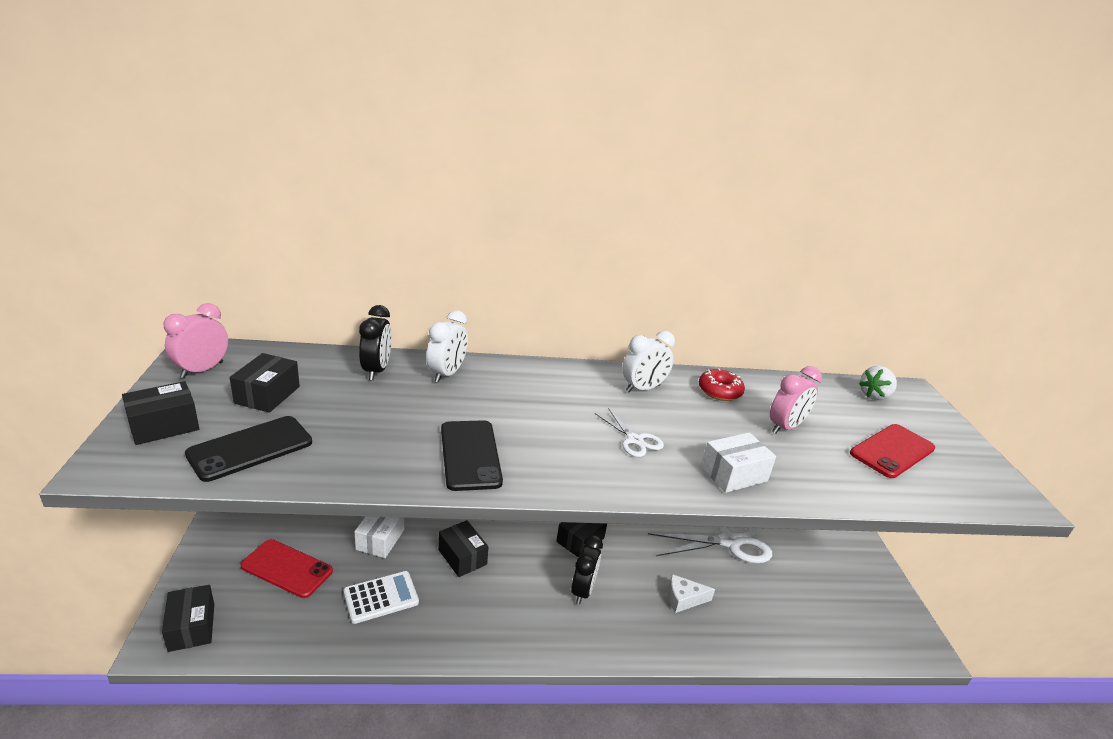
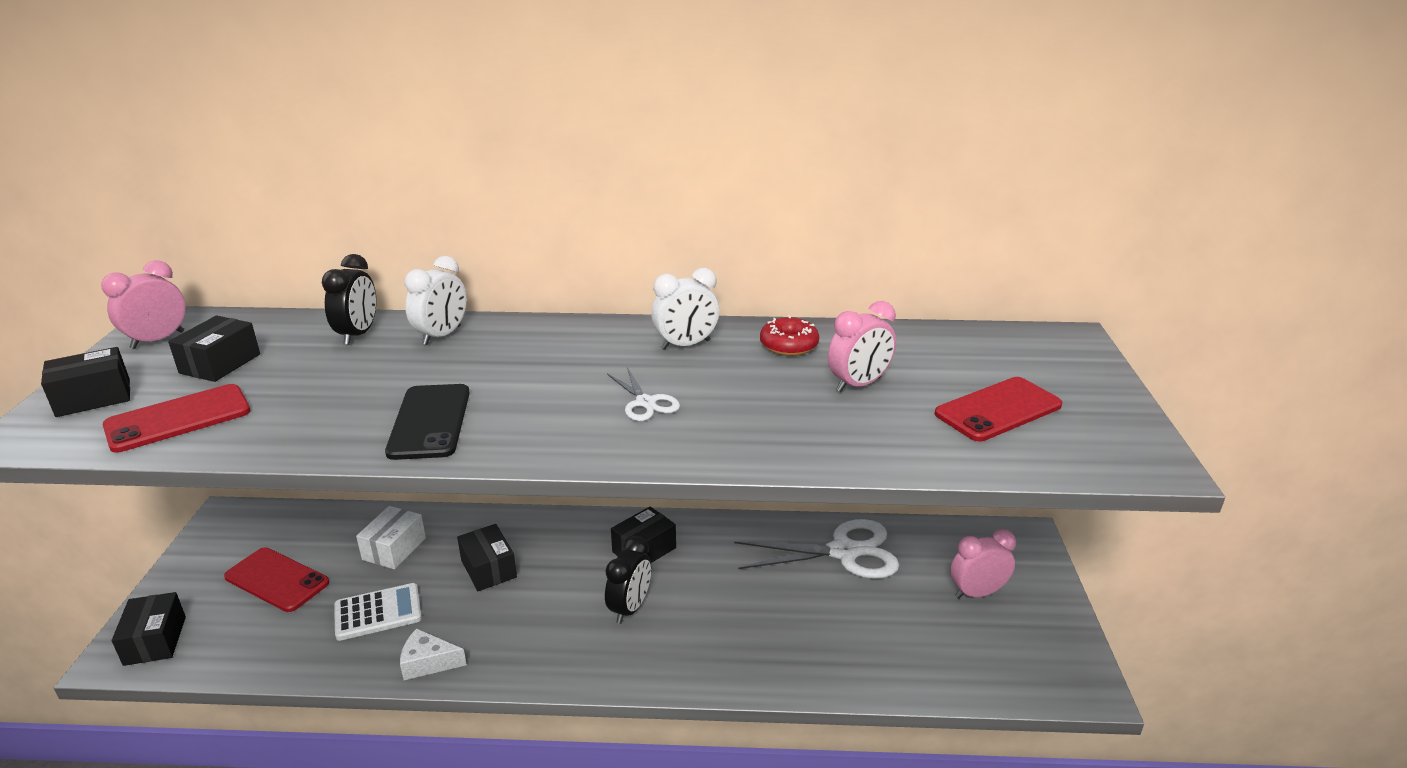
camera: 10 degrees right, 0 degrees up
black phone [185,416,312,482] -> red phone [103,384,250,453]
white cheese [668,574,715,613] -> white cheese moved to [400,628,467,680]
white box [701,432,776,493] -> none
white strawberry [859,366,897,400] -> none
none -> pink clock [950,529,1016,599]

